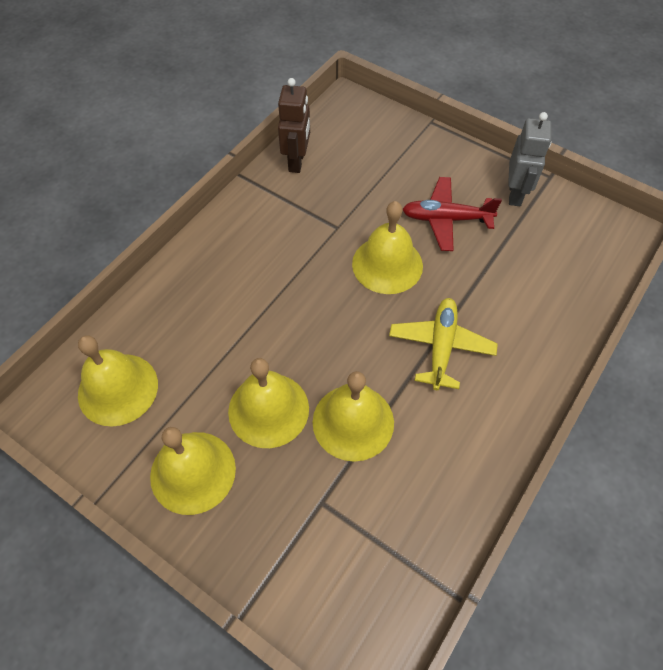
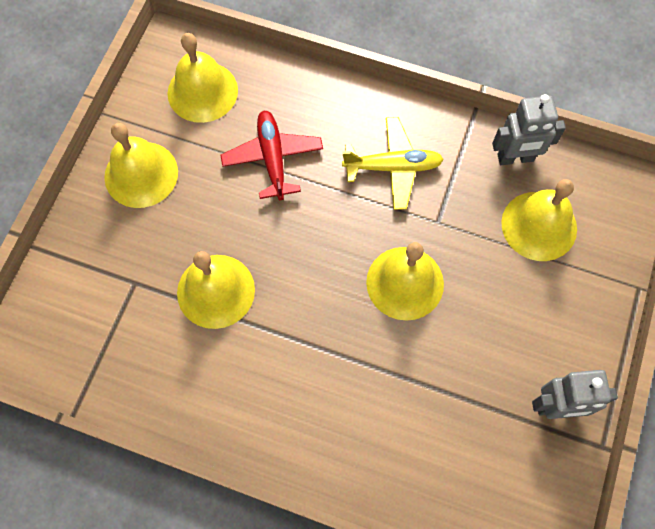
camera: 75 degrees right, 10 degrees up
yellow bell [228,358,309,448] -> yellow bell moved to [501,179,577,261]
brown robot [278,78,310,173] -> grey robot [492,94,566,165]
yellow plane [389,298,498,390] -> yellow plane moved to [342,117,444,210]
red plane [403,177,502,251] -> red plane moved to [221,111,323,200]

